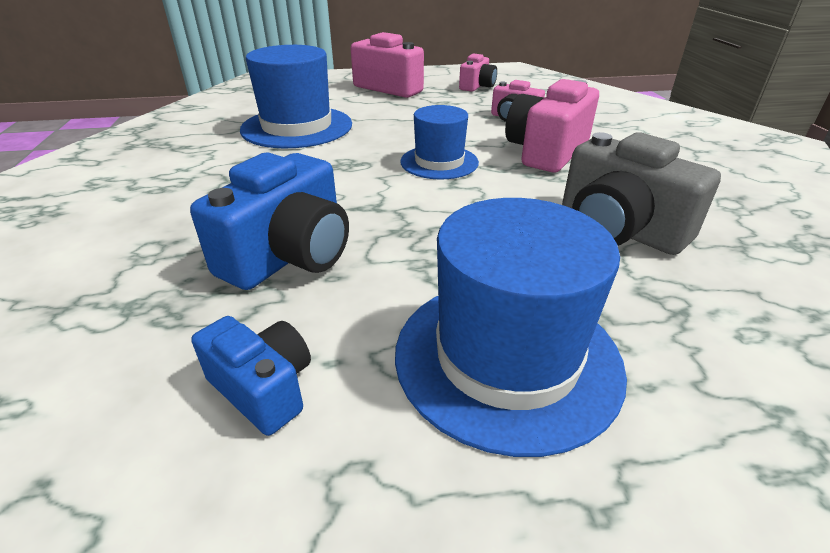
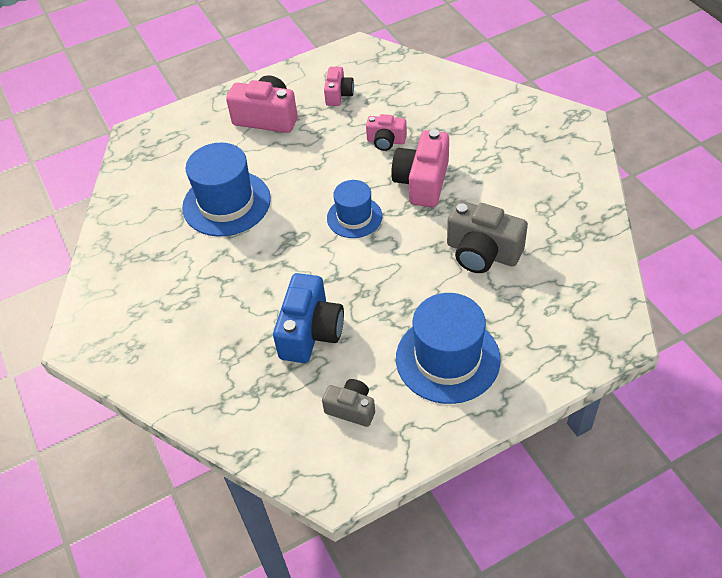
camera: 15 degrees left, 15 degrees up
blue camera [191,316,311,436] -> grey camera [322,379,375,427]

